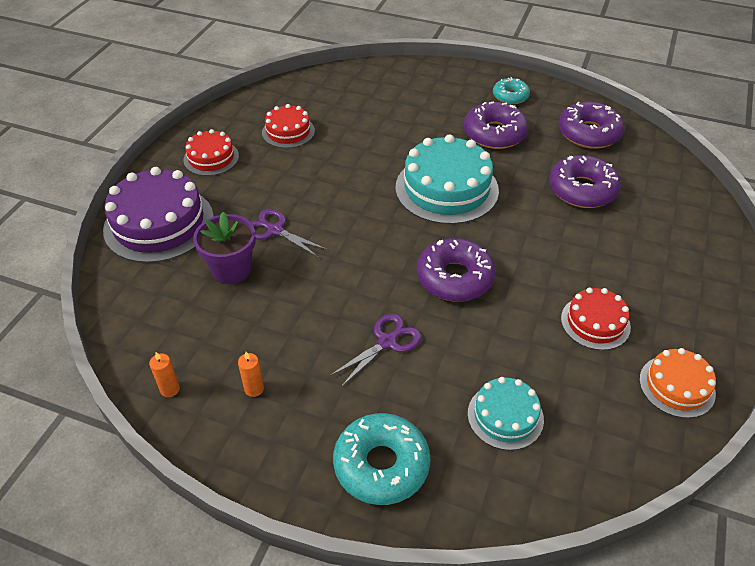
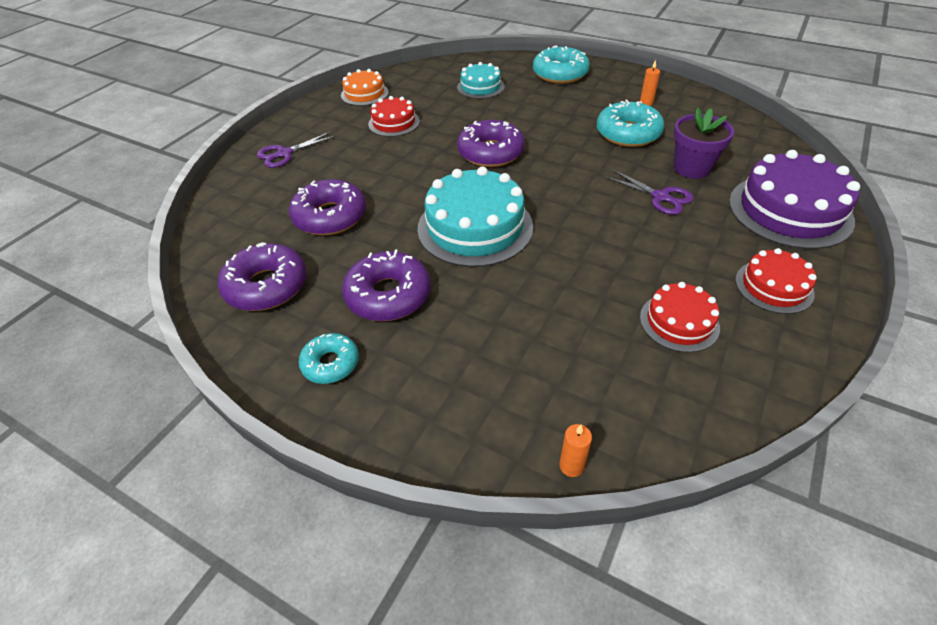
camera: 170 degrees left, 0 degrees up
orange candle [149,352,180,397] -> orange candle moved to [559,424,592,477]
purple scissors [329,314,421,387] -> purple scissors moved to [257,132,336,168]
none -> turquoise donut [597,100,664,147]

